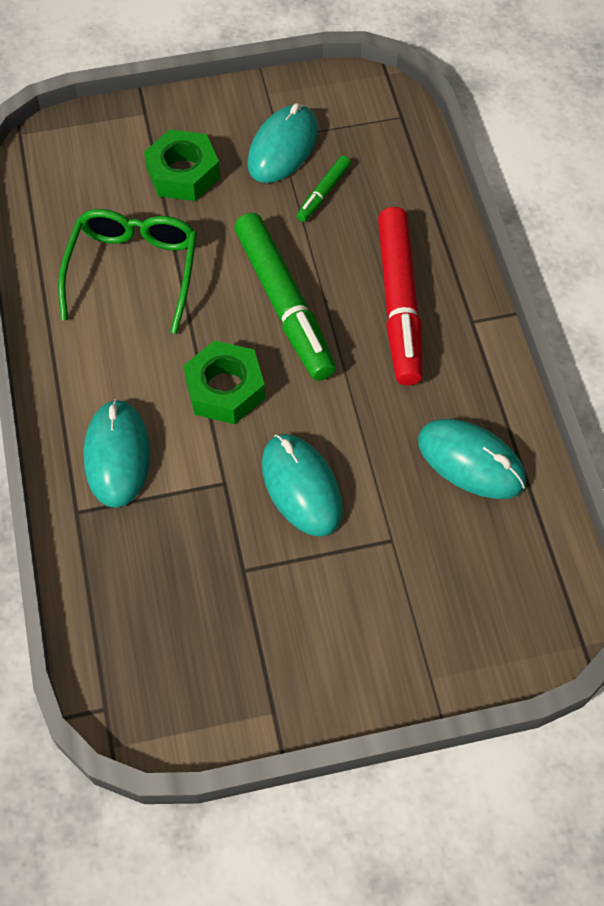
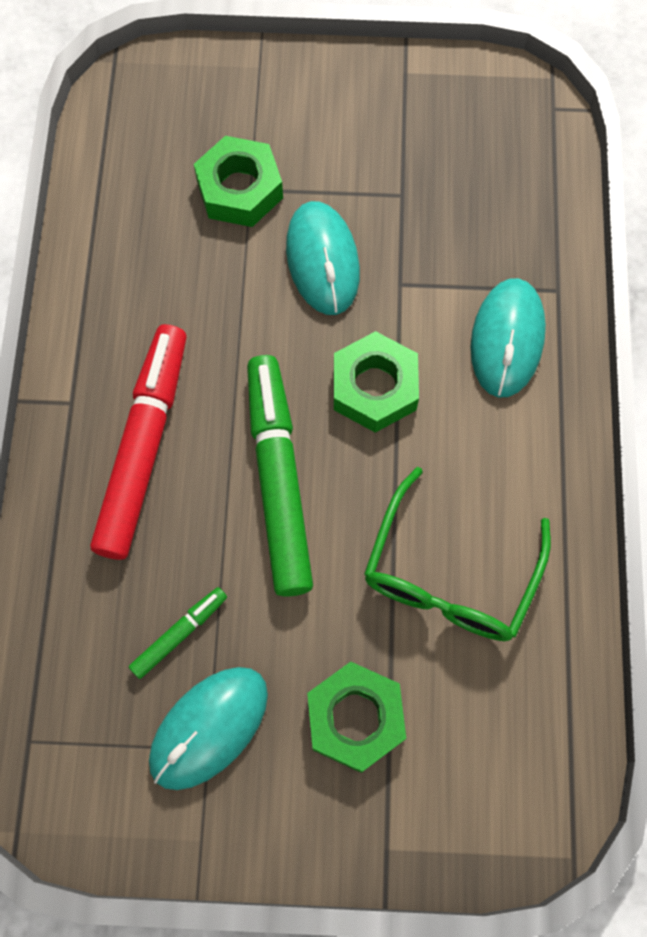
camera: 165 degrees left, 10 degrees up
turquoise mouse [418,419,526,499] -> none
none -> green nut [194,136,283,227]

